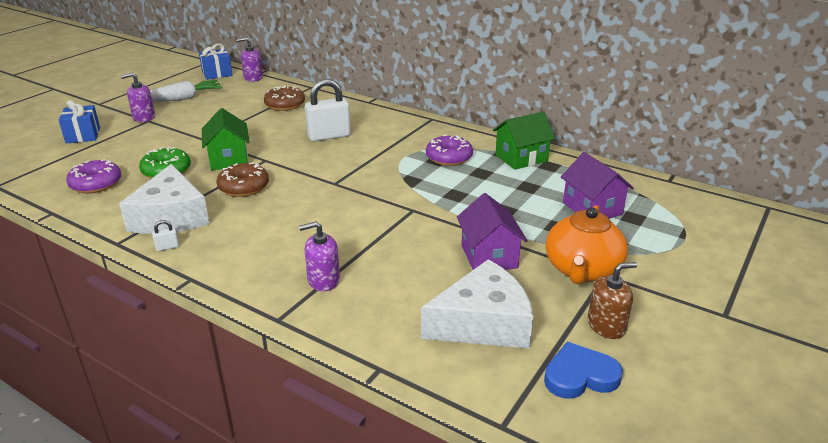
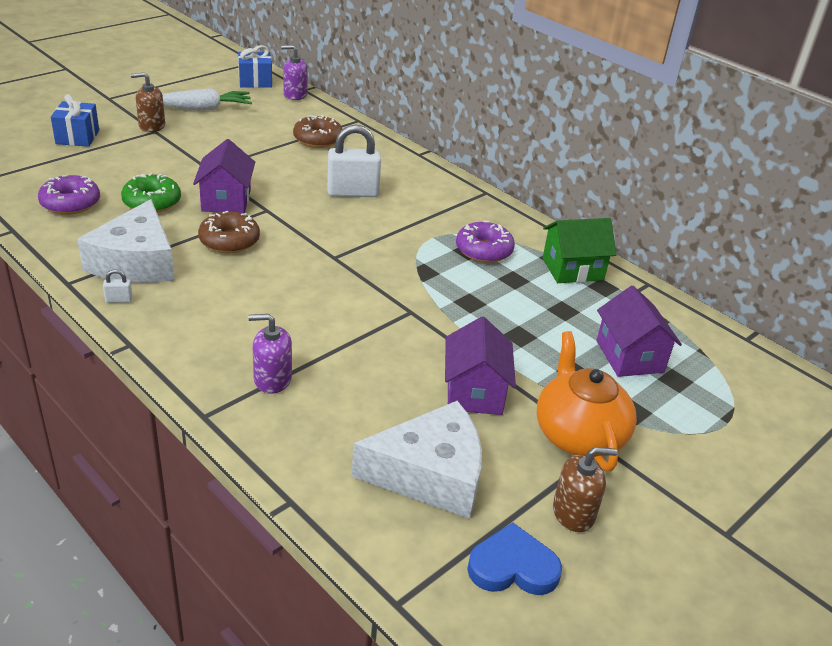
camera: 10 degrees right, 5 degrees up
purple soap dispenser [121,73,155,122] -> brown soap dispenser [131,72,165,132]
green house [202,108,249,170] -> purple house [193,139,255,213]
orange teapot [546,205,628,284] -> orange teapot turned 135 degrees clockwise [537,331,637,471]

